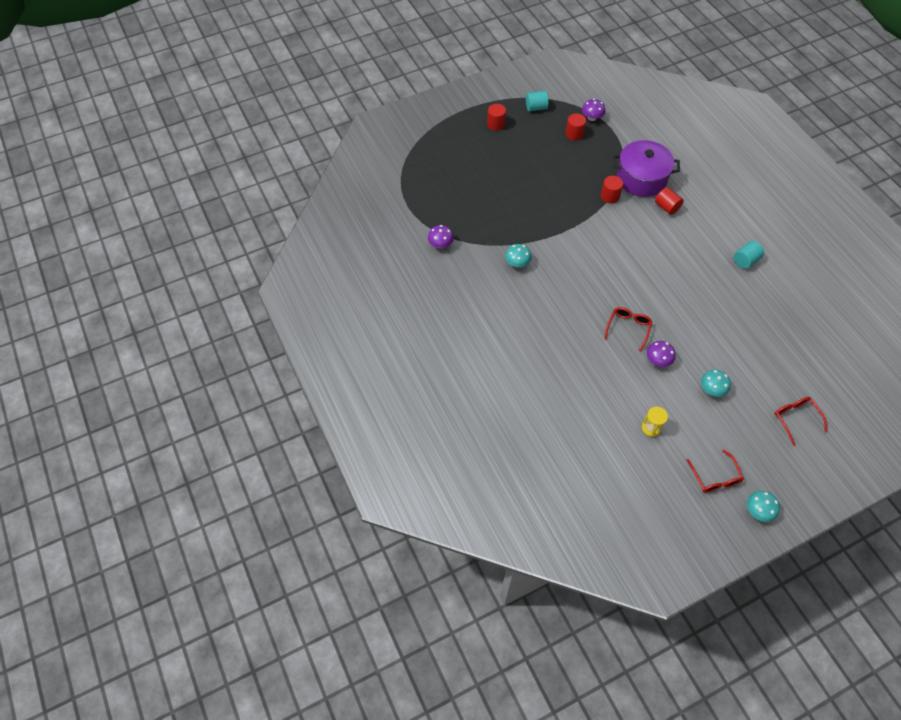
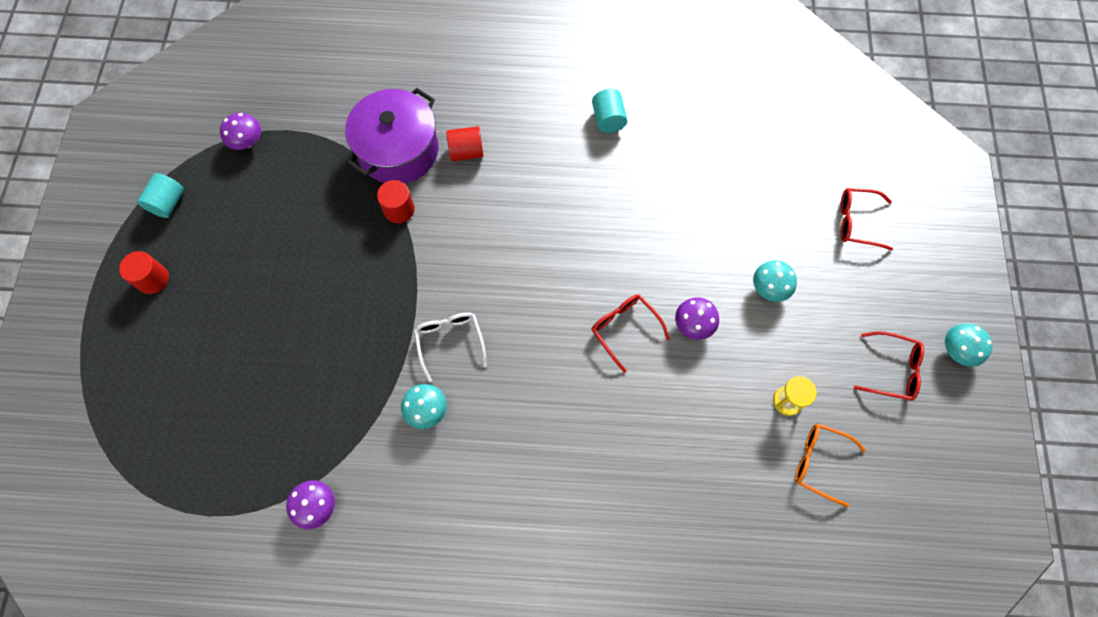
camera: 60 degrees left, 10 degrees up
red cylinder [565,113,586,141] -> none
none -> white glasses [414,312,487,382]
none -> orange glasses [795,423,866,507]

